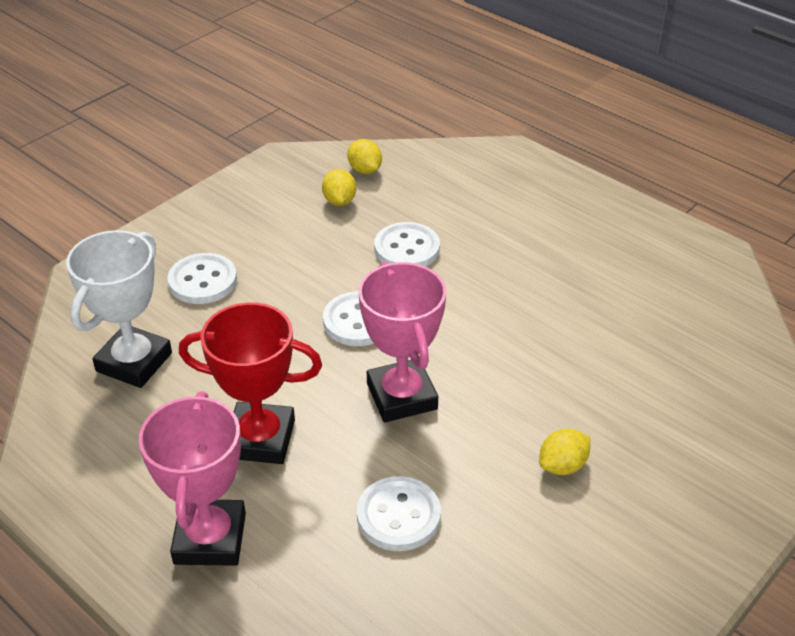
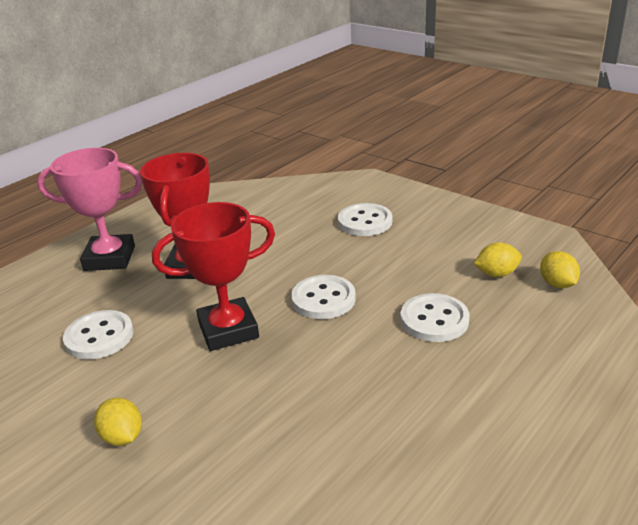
camera: 90 degrees right, 10 degrees down
white trophy [66,230,172,388] -> none
yellow lemon [347,139,382,174] -> yellow lemon turned 75 degrees counterclockwise [540,251,580,288]
pink trophy [359,262,446,422] -> red trophy [152,202,275,351]

